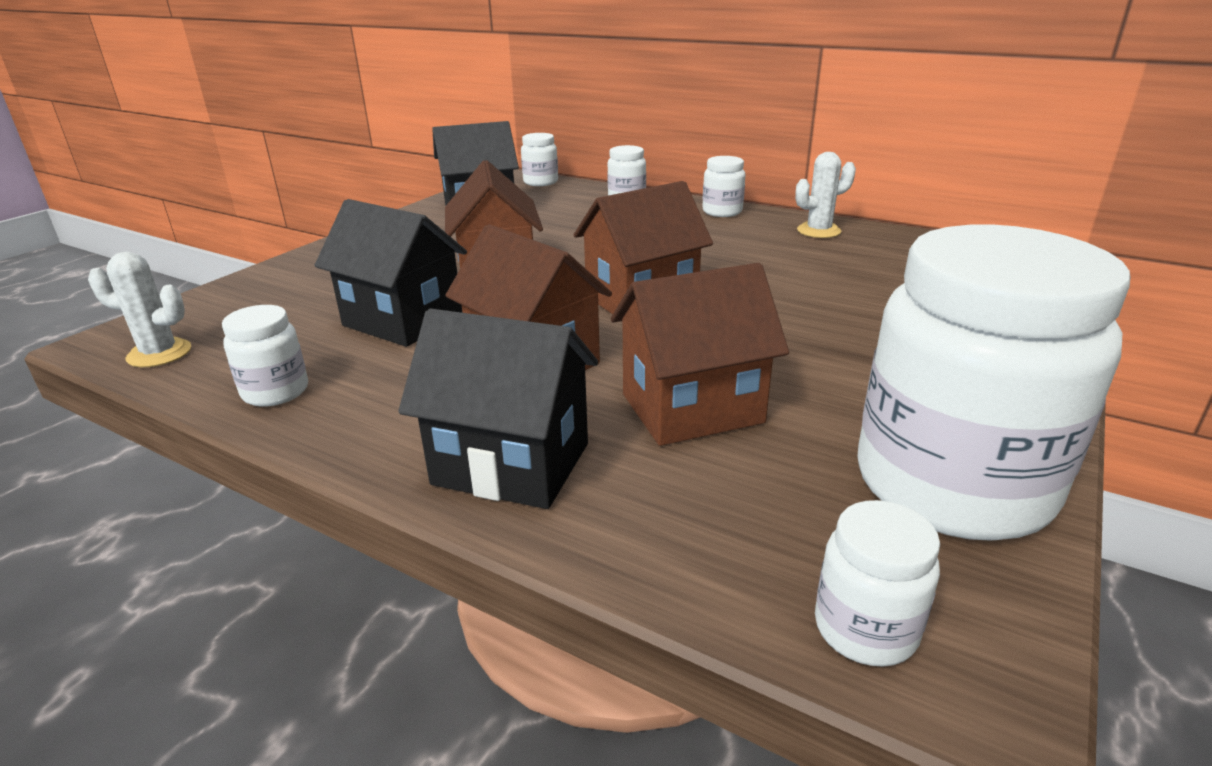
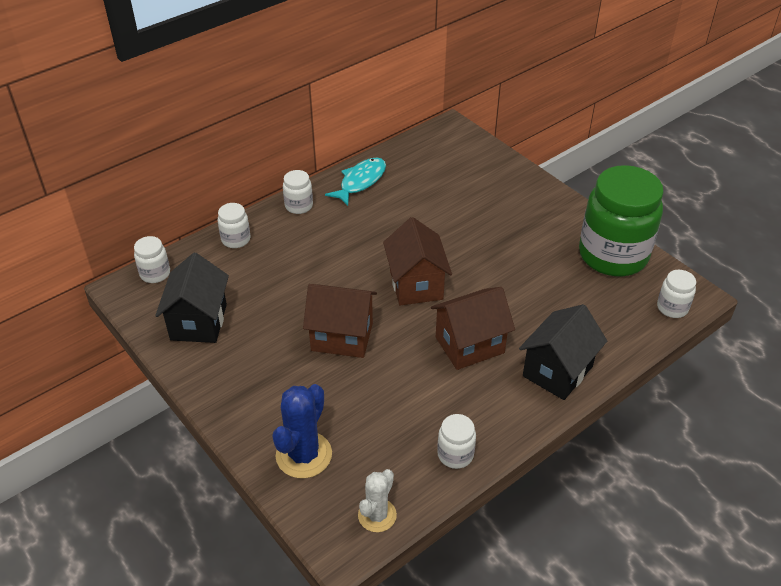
camera: 70 degrees left, 15 degrees up
black house [315,199,467,347] -> none
brown house [611,263,789,446] -> none
white cactus [795,152,856,238] -> turquoise fish [325,157,386,206]
white jar [857,224,1130,541] -> green jar [579,165,664,276]
none -> blue cactus [272,384,332,478]

